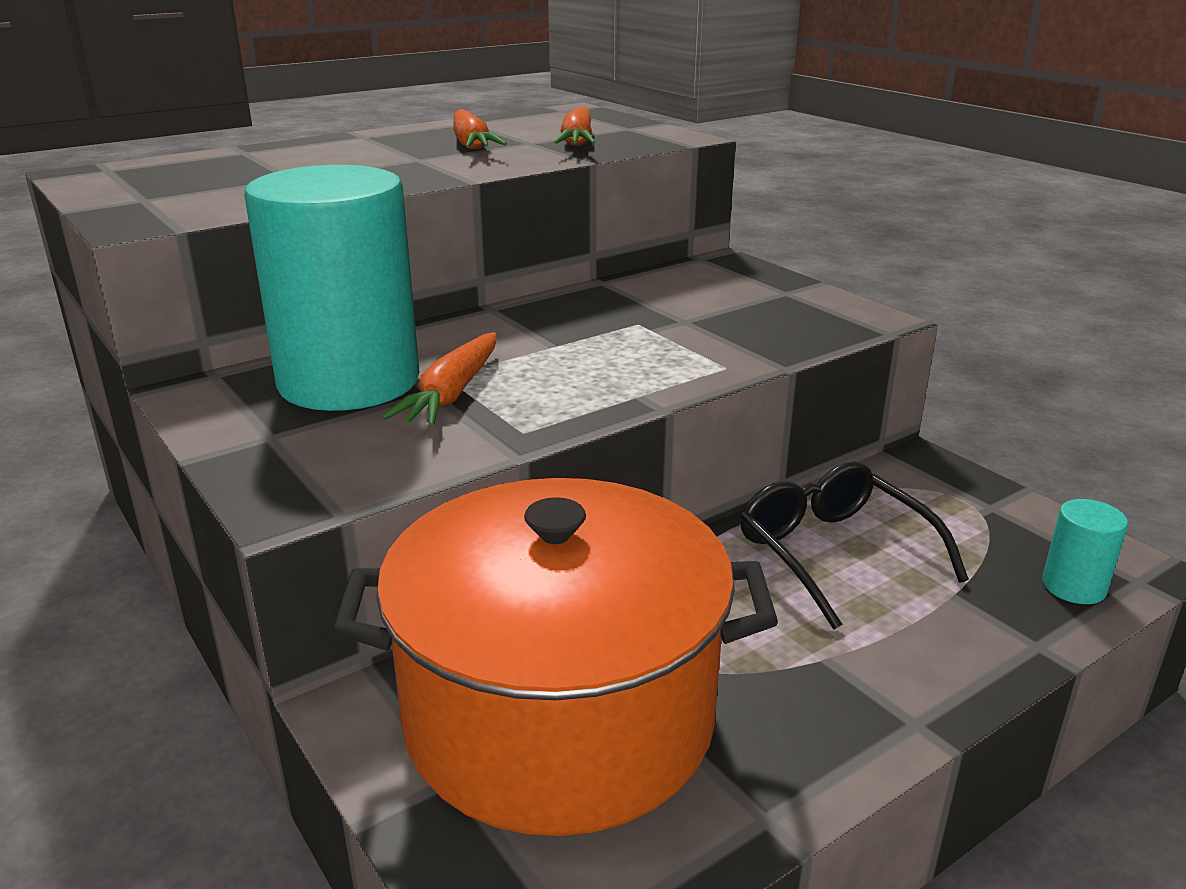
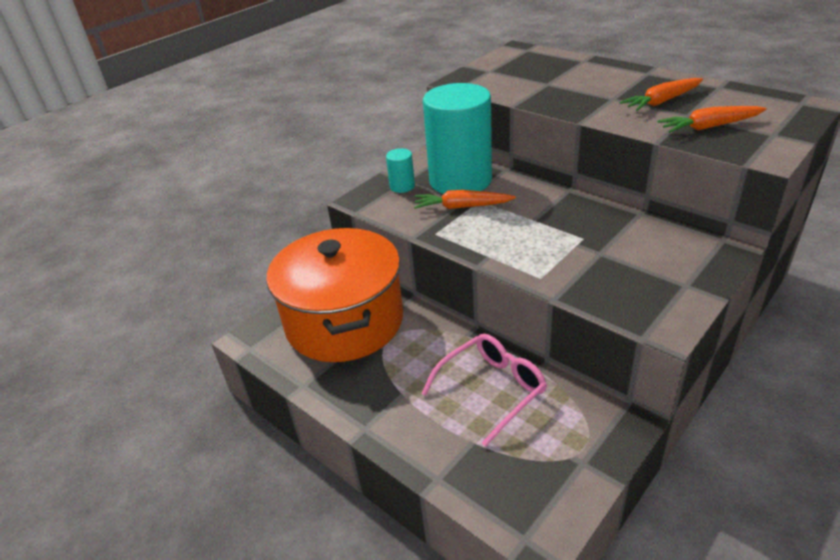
camera: 80 degrees right, 10 degrees up
black glasses [740,462,969,630] -> pink glasses [421,334,547,447]
turquoise cylinder [1042,499,1128,604] -> turquoise cylinder moved to [386,148,415,193]

